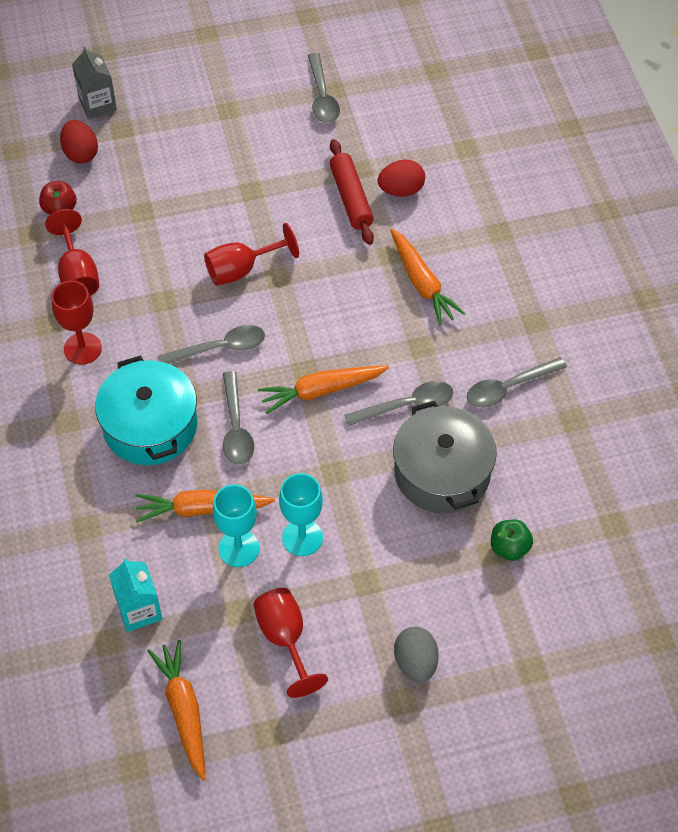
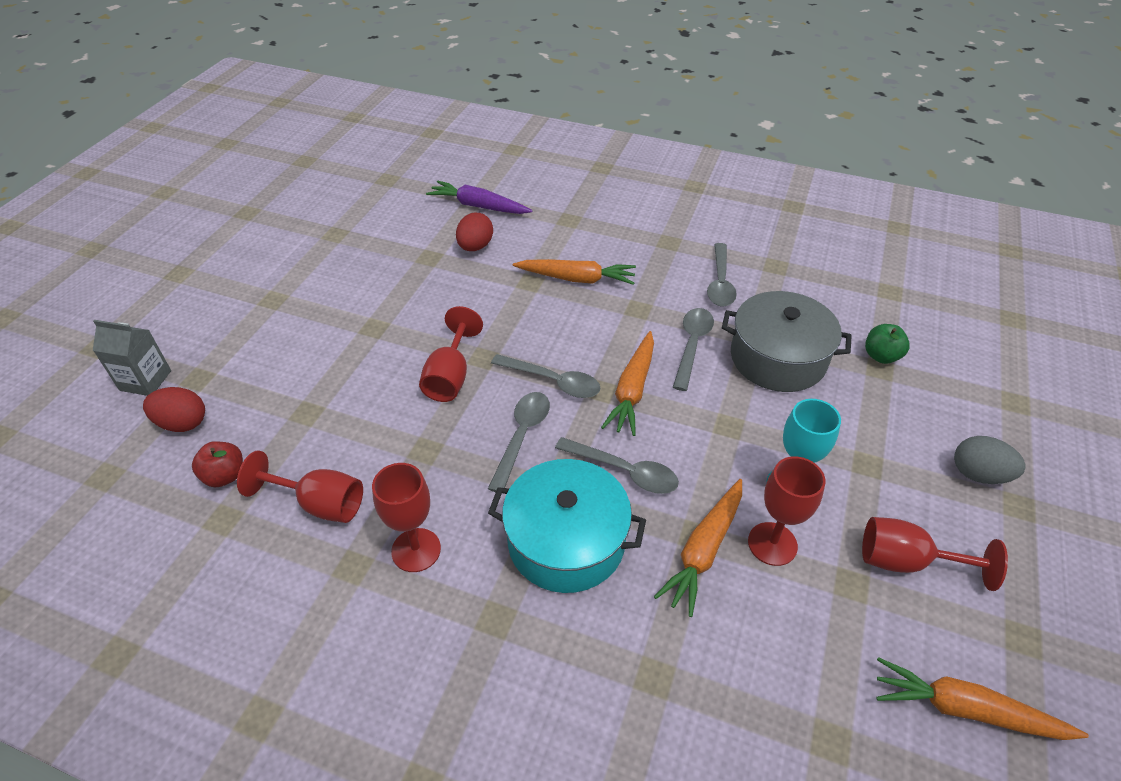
camera: 55 degrees left, 10 degrees down
turquoise carton [109,558,162,632] -> none
turquoise goblet [213,484,260,567] -> red goblet [748,456,825,566]
grey spoon [308,53,340,123] -> grey spoon moved to [491,354,600,398]
red rolling pin [330,139,374,245] -> none
none -> purple carrot [426,181,533,214]

